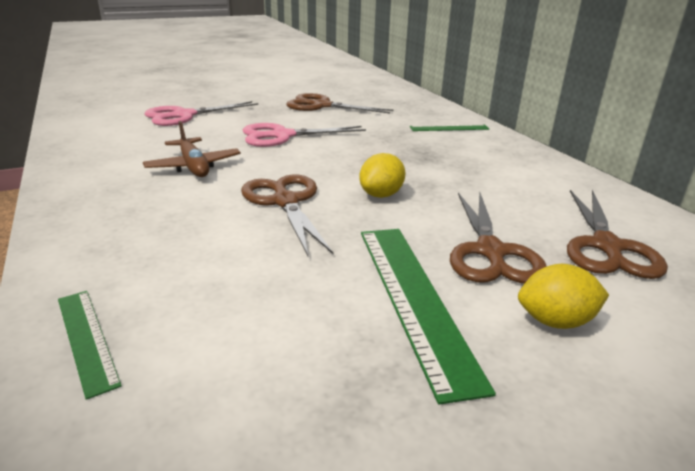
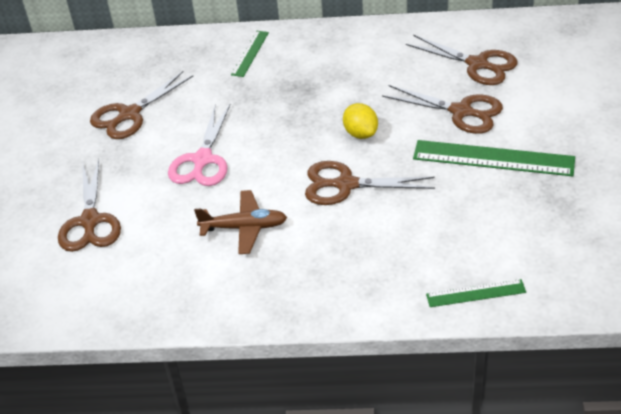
camera: 60 degrees left, 15 degrees up
pink scissors [145,101,258,126] -> brown scissors [58,159,121,252]
yellow lemon [518,264,609,329] -> none

